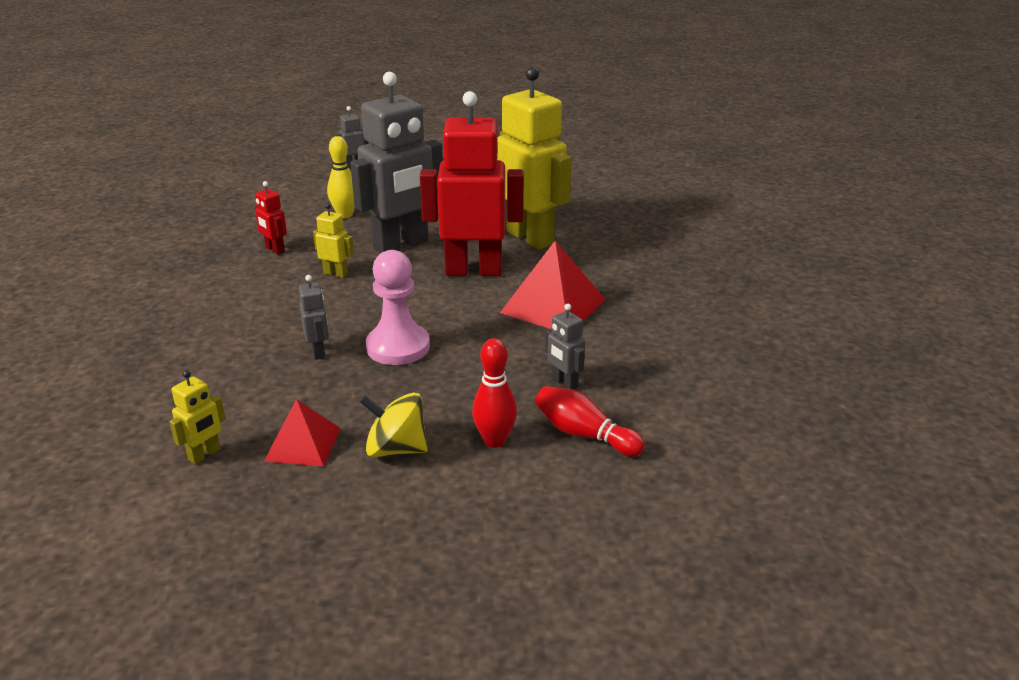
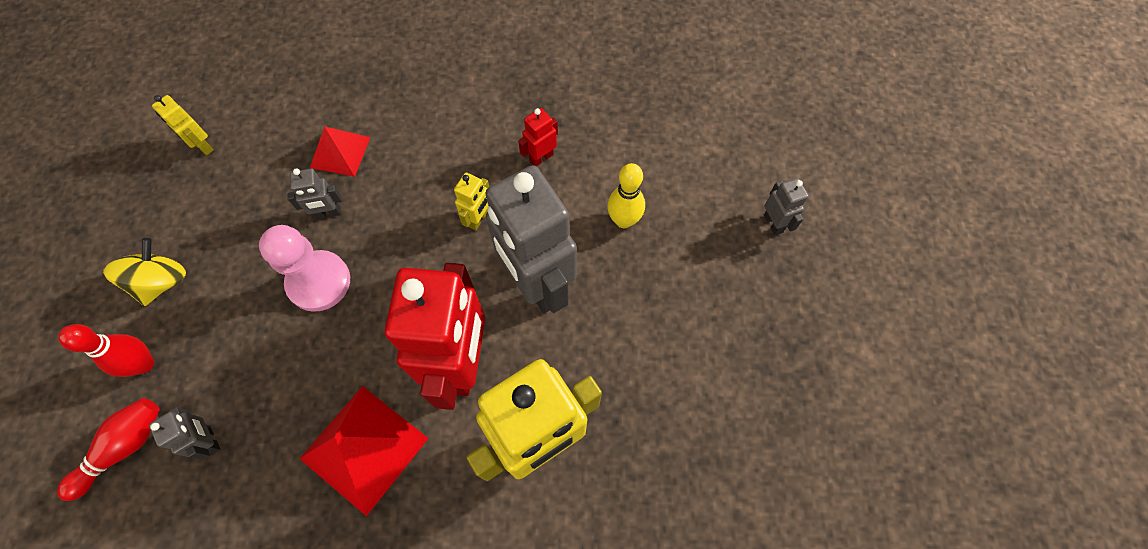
camera: 95 degrees right, 35 degrees up
red pyramid [264,399,341,467] -> red pyramid moved to [310,126,371,177]
grey robot [545,304,585,390] -> grey robot turned 90 degrees clockwise [149,407,221,460]

